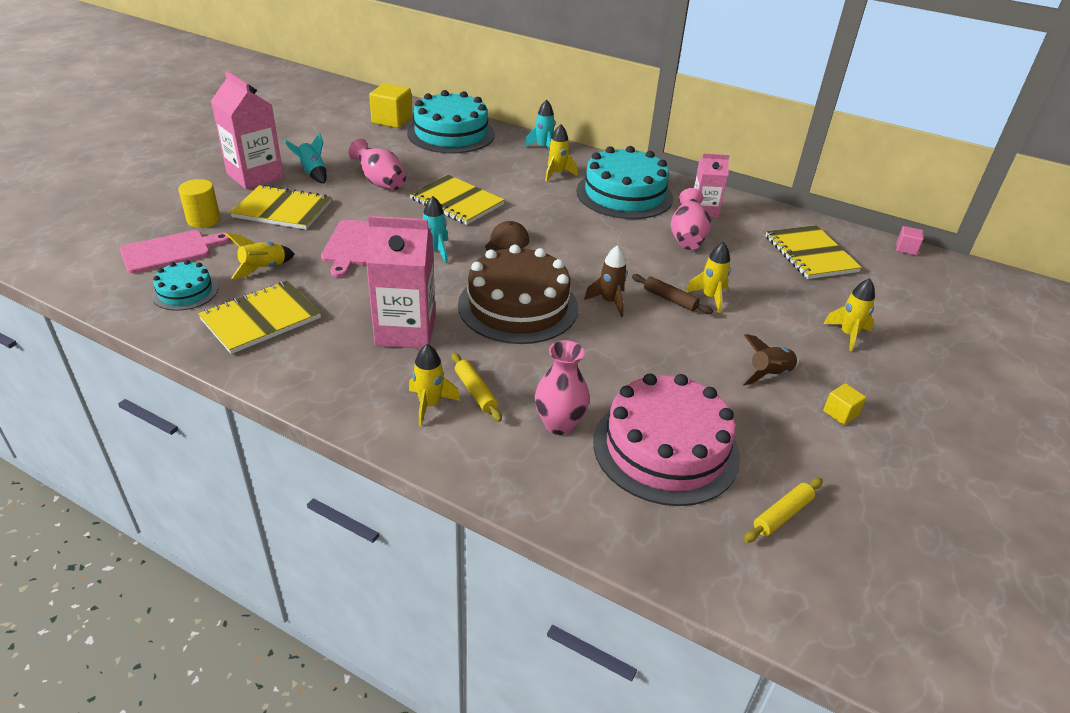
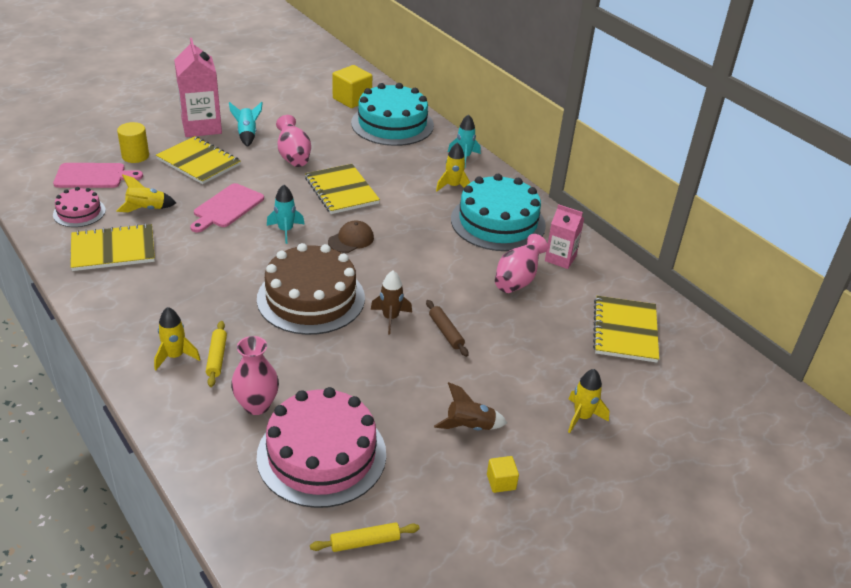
camera: 25 degrees right, 0 degrees up
turquoise cake [152,260,218,311] -> pink cake [53,187,106,227]
pink carton [366,216,436,349] -> none
yellow rocket [686,242,731,313] -> none
pink cube [896,226,923,255] -> none

